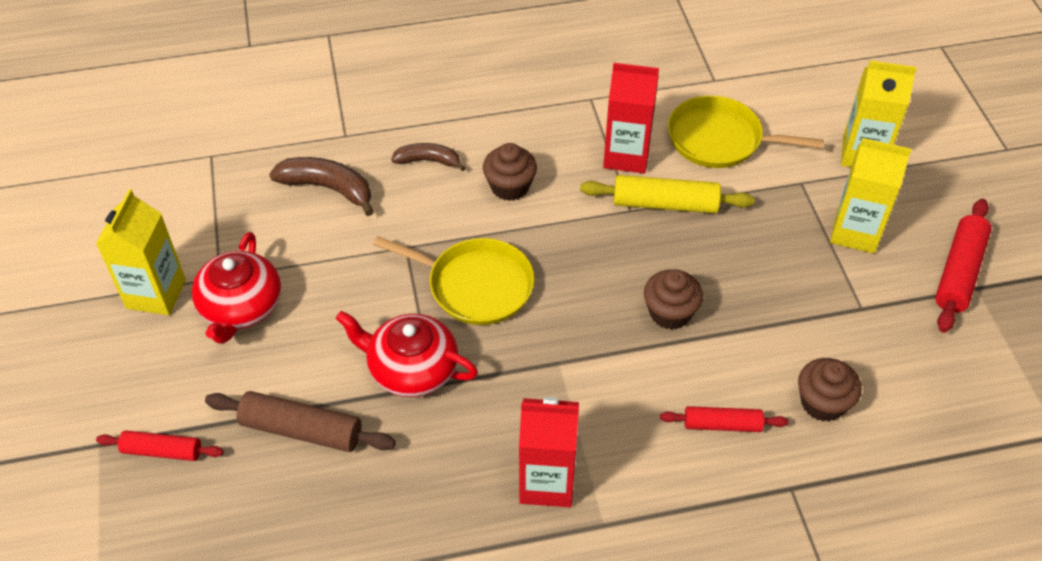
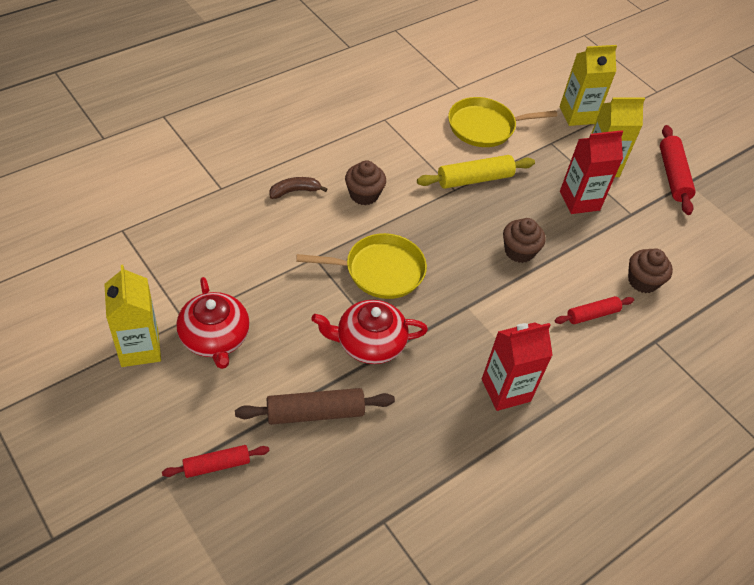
camera: 30 degrees left, 0 degrees up
brown banana [269,157,374,216] -> none
red carton [603,63,659,174] -> red carton moved to [560,130,623,214]

